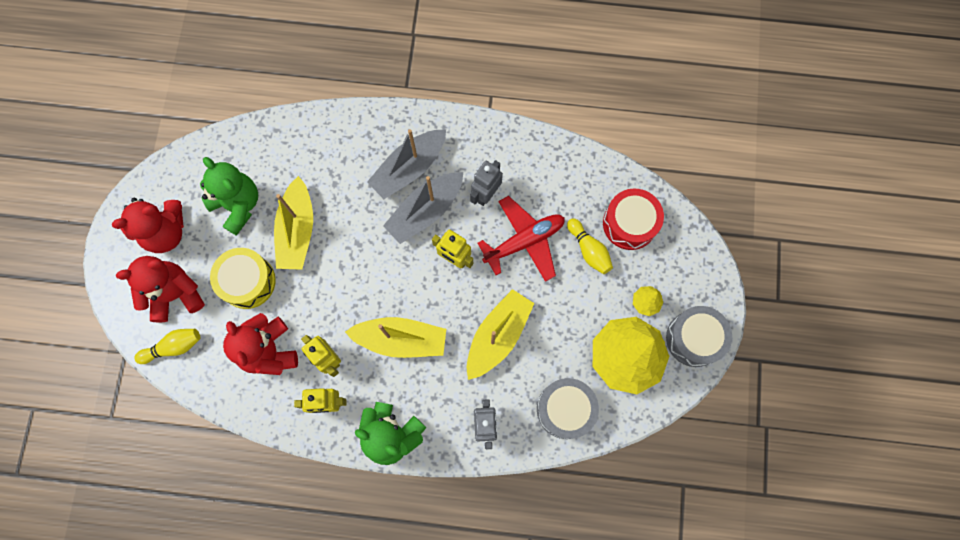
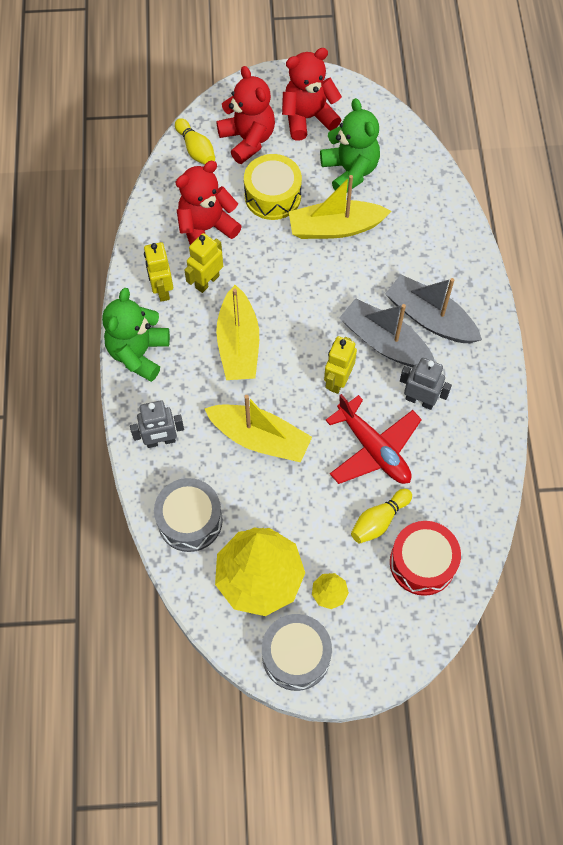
camera: 80 degrees right, 10 degrees down
red teddy bear [112,198,184,253] -> red teddy bear turned 105 degrees clockwise [282,48,342,141]
green teddy bear [200,157,258,236] -> green teddy bear turned 60 degrees counterclockwise [320,98,380,192]

